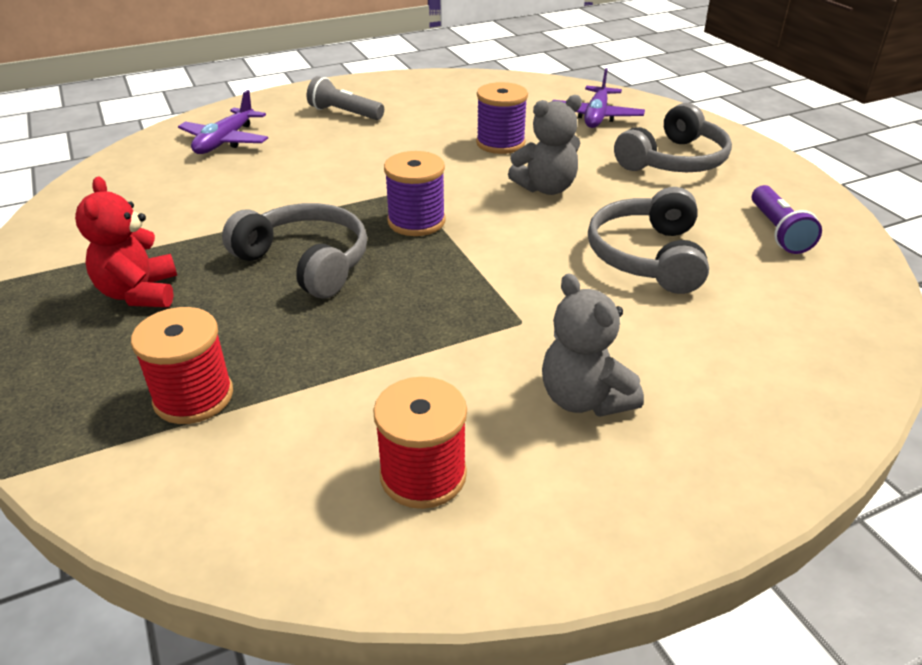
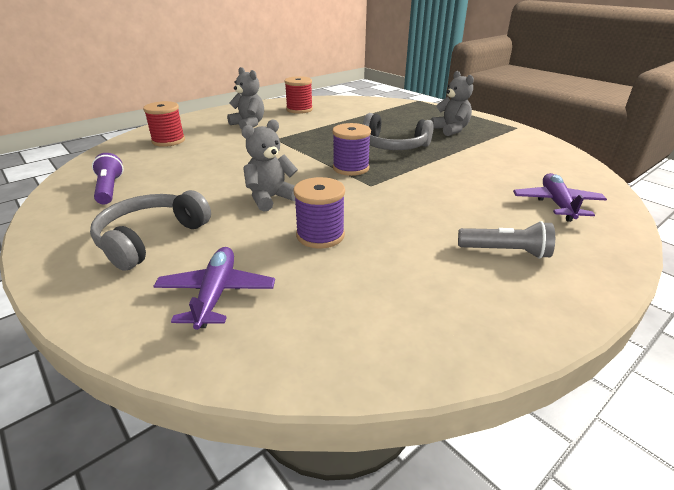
camera: 165 degrees right, 5 degrees down
red teddy bear [75,176,177,307] -> grey teddy bear [431,71,474,136]
red spool [131,307,233,424] -> red spool moved to [143,101,185,147]
grey headphones [588,187,709,294] -> none

